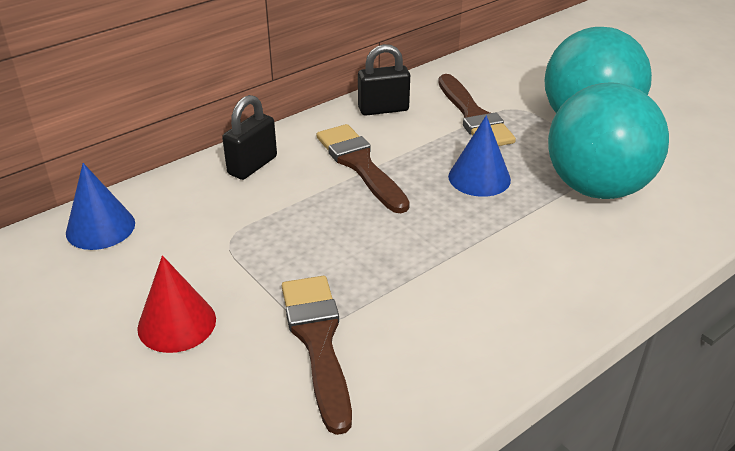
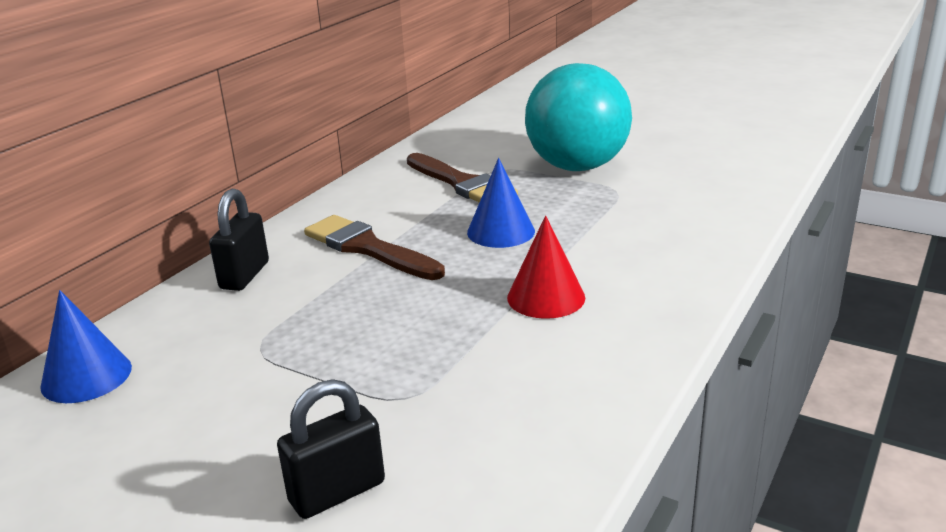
camera: 20 degrees left, 10 degrees down
red cone [137,255,216,353] -> red cone moved to [507,215,585,319]
brown brush [282,276,352,435] -> none
black padlock [358,44,410,116] -> black padlock moved to [277,379,385,519]
turquoise ball [548,82,669,199] -> none

